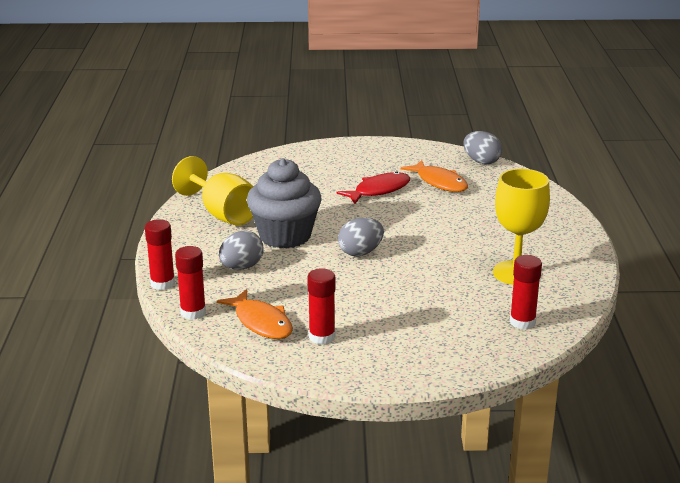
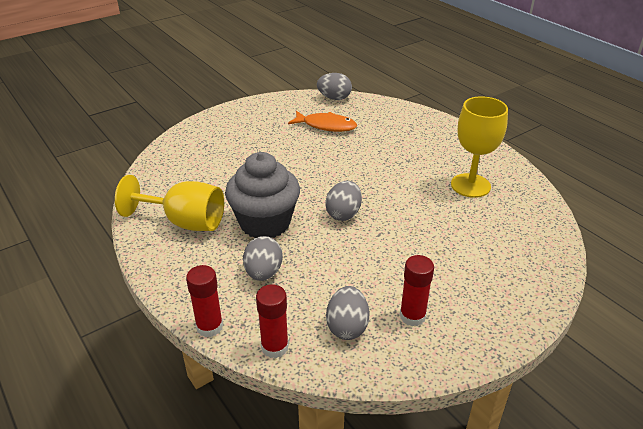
camera: 35 degrees left, 10 degrees up
orange fish [217,289,293,339] -> grey egg [326,286,370,340]
red fish [336,171,410,204] -> none
red glue stick [510,255,542,329] -> none

